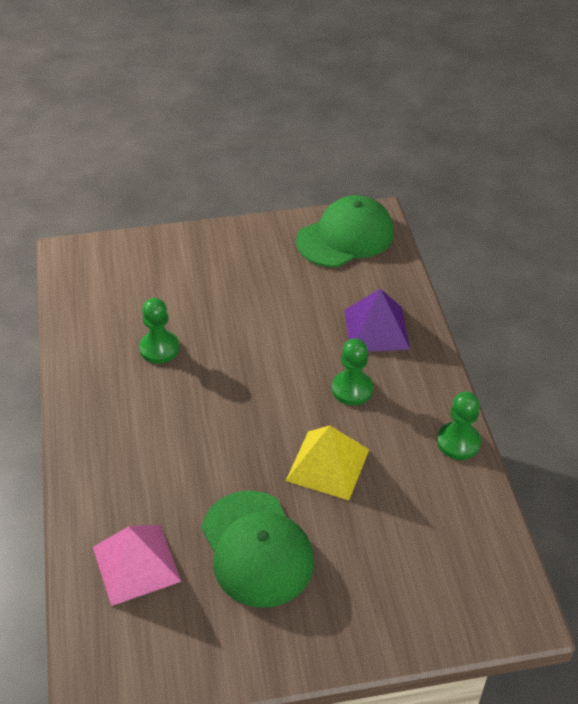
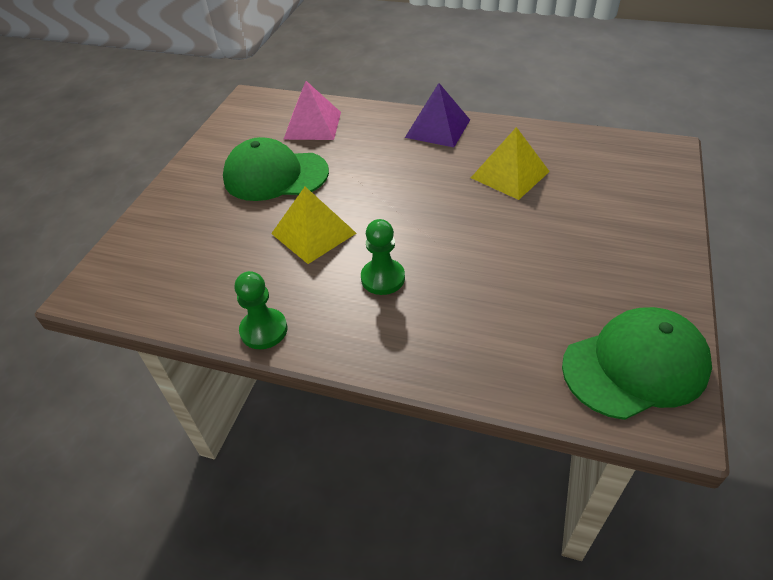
camera: 120 degrees right, 0 degrees up
green pawn [139,298,180,364] -> yellow pyramid [471,127,550,200]
green cap [296,195,394,267] -> green cap turned 105 degrees counterclockwise [562,307,712,420]
purple pyramid [344,288,410,352] -> purple pyramid moved to [405,83,470,147]

